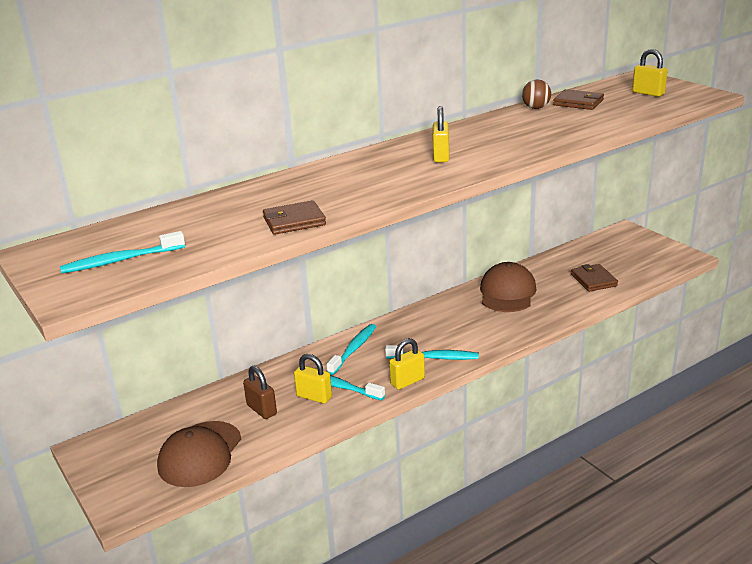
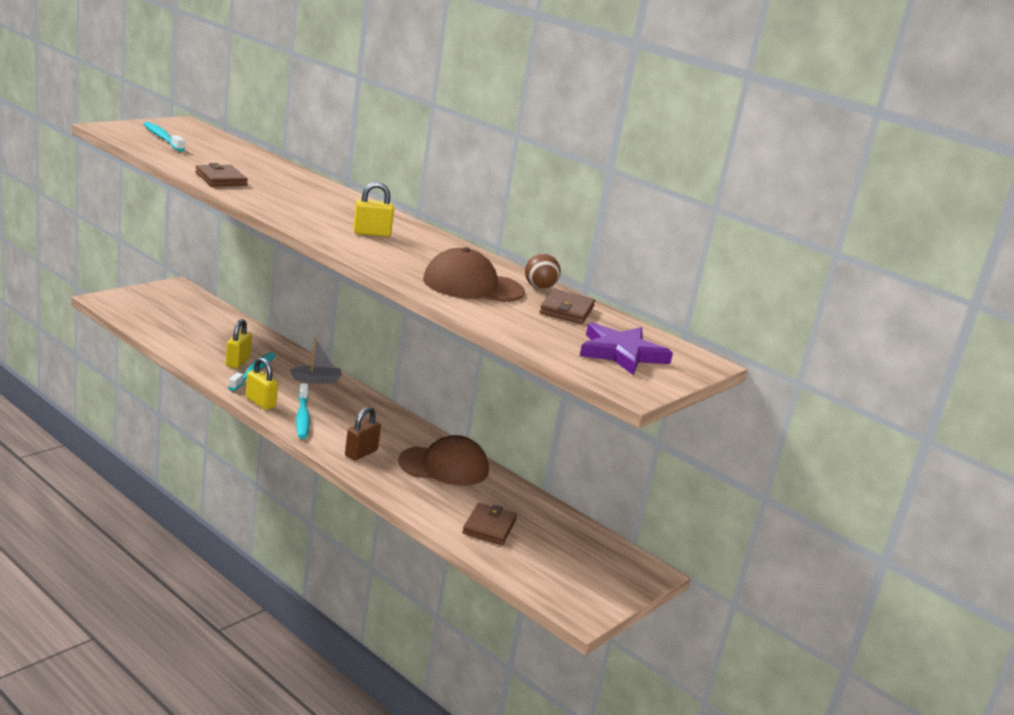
camera: 70 degrees right, 5 degrees down
brown cap [157,421,241,487] -> brown cap moved to [423,247,525,302]
brown padlock [243,366,277,419] -> brown padlock moved to [345,407,381,460]
turquoise toothbrush [327,324,376,375] -> grey boat [290,338,342,384]
brown wallet [571,264,618,292] -> brown wallet turned 45 degrees counterclockwise [462,503,517,545]
yellow padlock [632,49,668,97] -> purple star [580,323,673,375]

